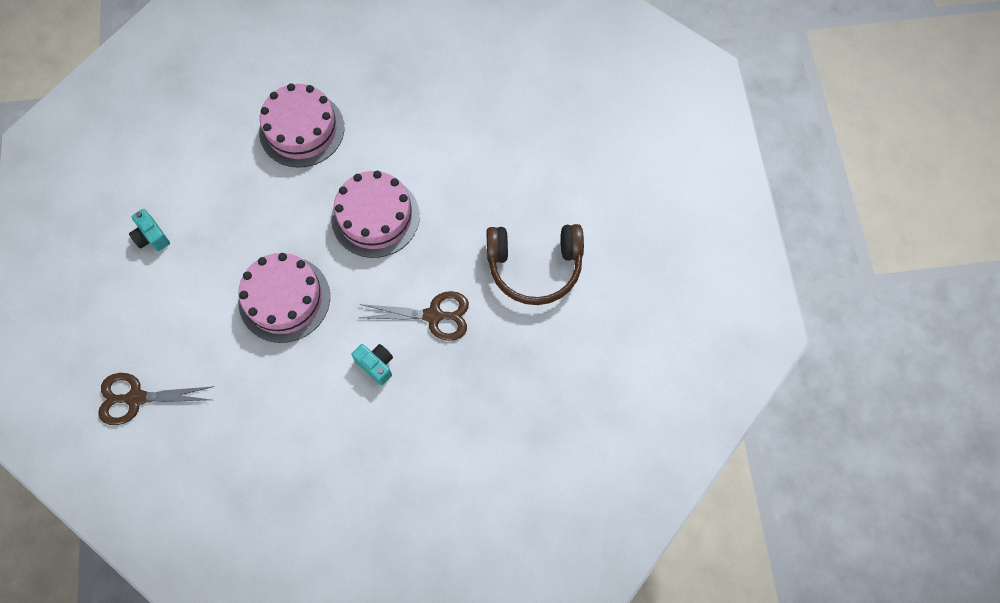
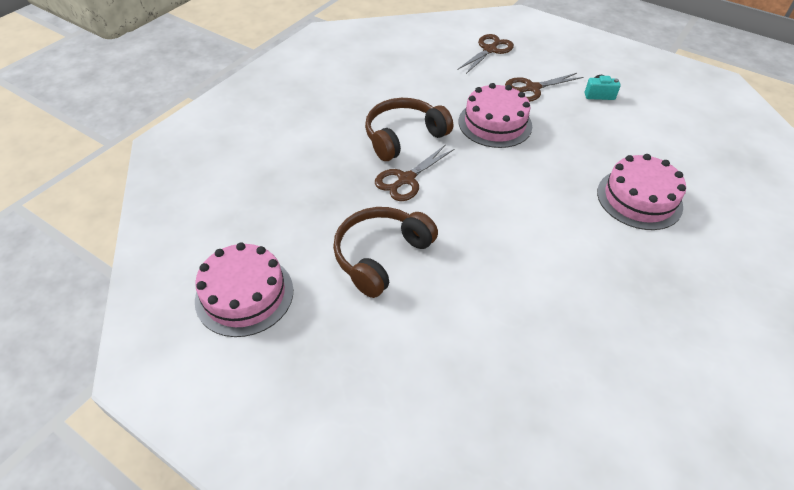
camera: 130 degrees right, 20 degrees down
pink cake [331,171,420,258] -> pink cake moved to [195,242,293,337]
turquoise camera [351,344,393,385] -> brown headphones [365,98,453,161]
none -> brown scissors [505,73,583,102]

